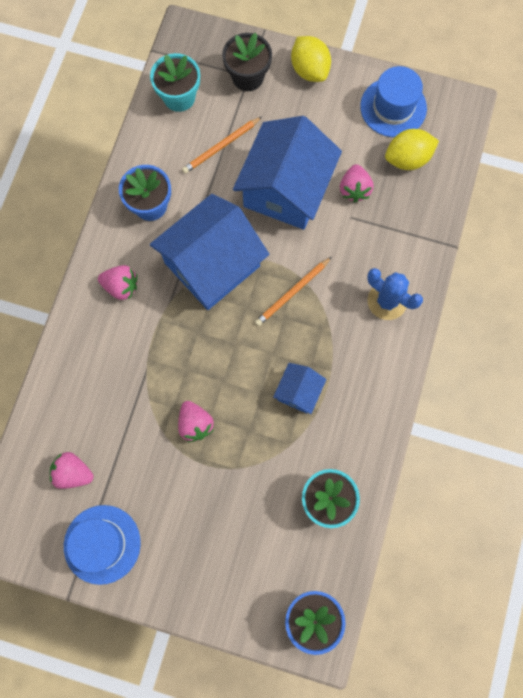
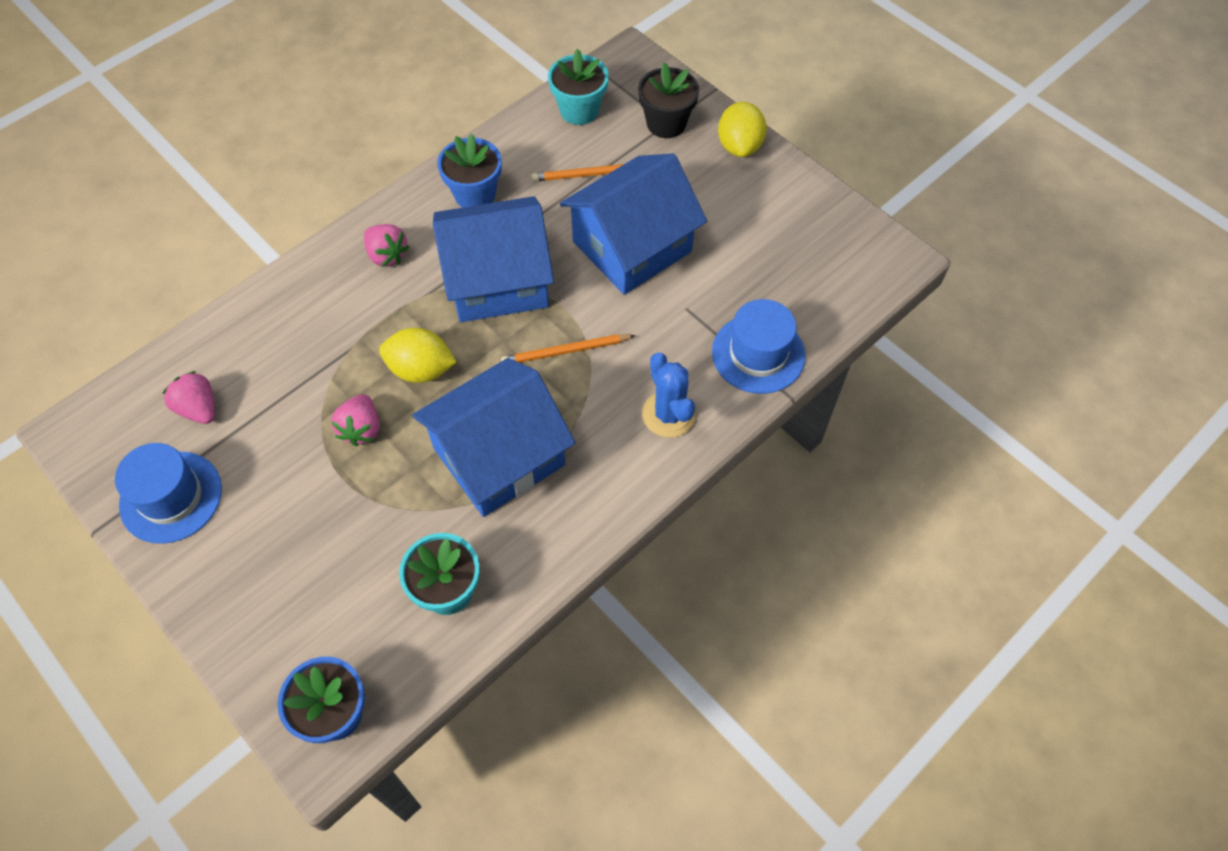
camera: 30 degrees right, 15 degrees down
blue house [273,363,327,414] -> blue house [412,358,575,517], size x2.15
pink strawberry [340,164,373,202] -> none
blue hat [360,66,427,137] -> blue hat moved to [712,299,806,394]
yellow lemon [385,129,439,170] -> yellow lemon moved to [379,328,456,383]

